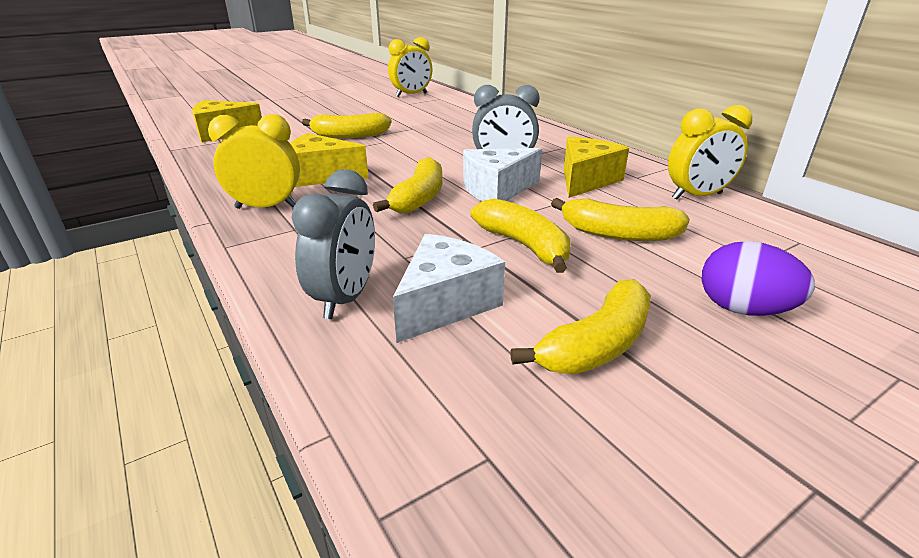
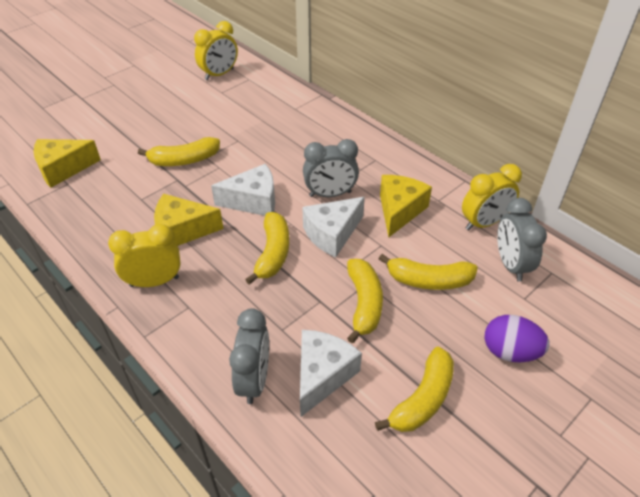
camera: 10 degrees left, 15 degrees up
yellow banana [471,199,571,273] -> yellow banana turned 45 degrees clockwise [347,259,383,344]
none -> white cheese [211,164,275,216]
none -> grey clock [497,198,547,282]

